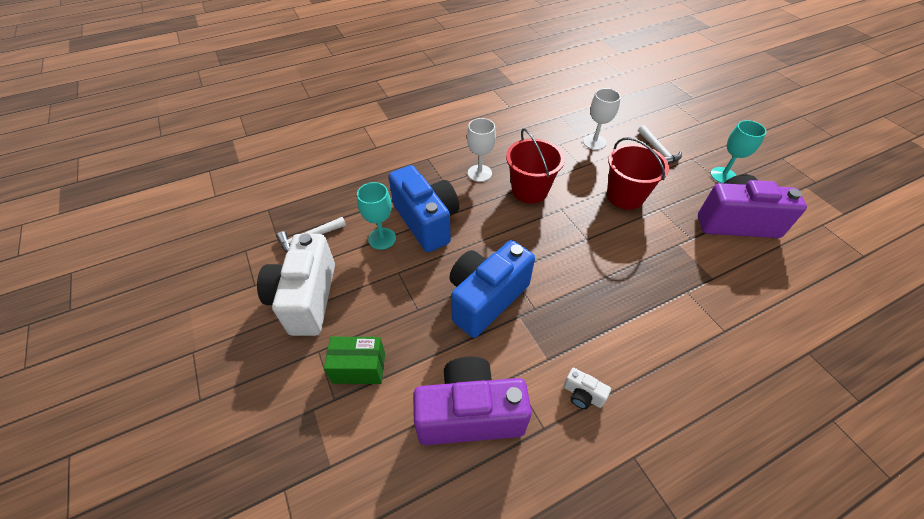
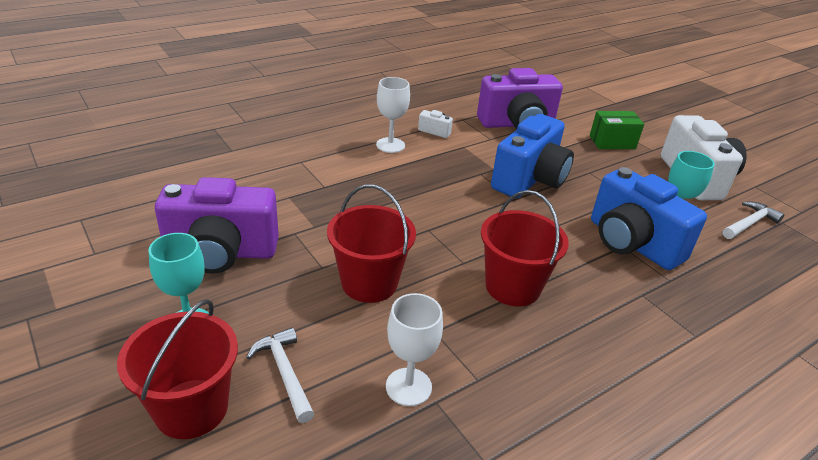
camera: 170 degrees right, 15 degrees down
white goblet [467,118,496,182] -> white goblet moved to [376,77,410,153]
none -> red bucket [117,299,238,439]

